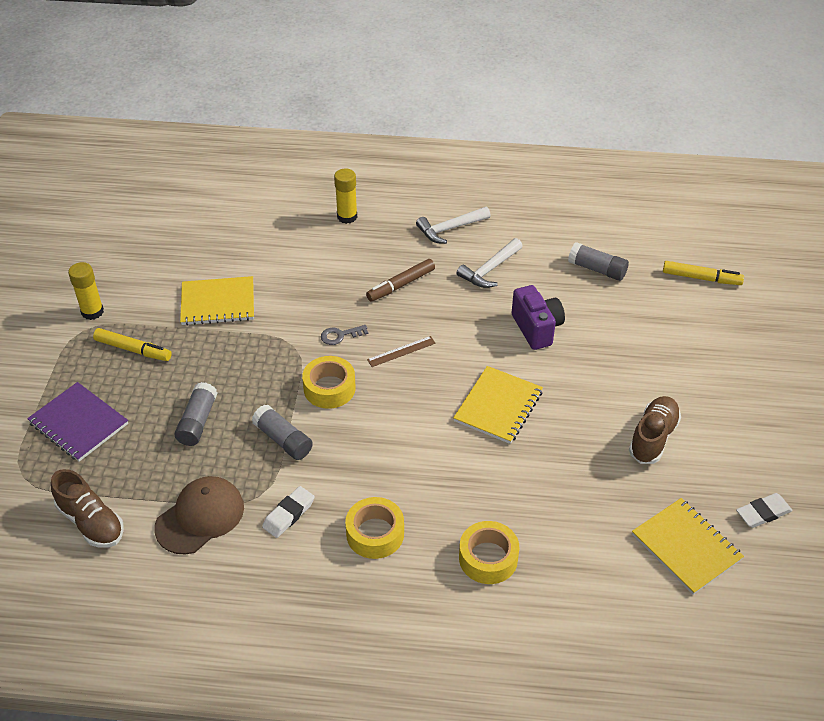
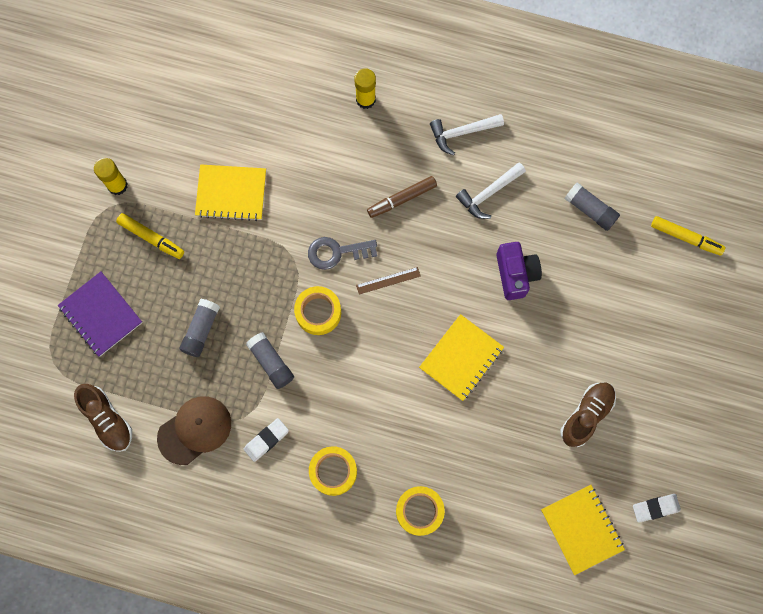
camera: 10 degrees right, 30 degrees up
grey key [321,325,368,345] -> grey key [308,237,377,270], size x1.59

